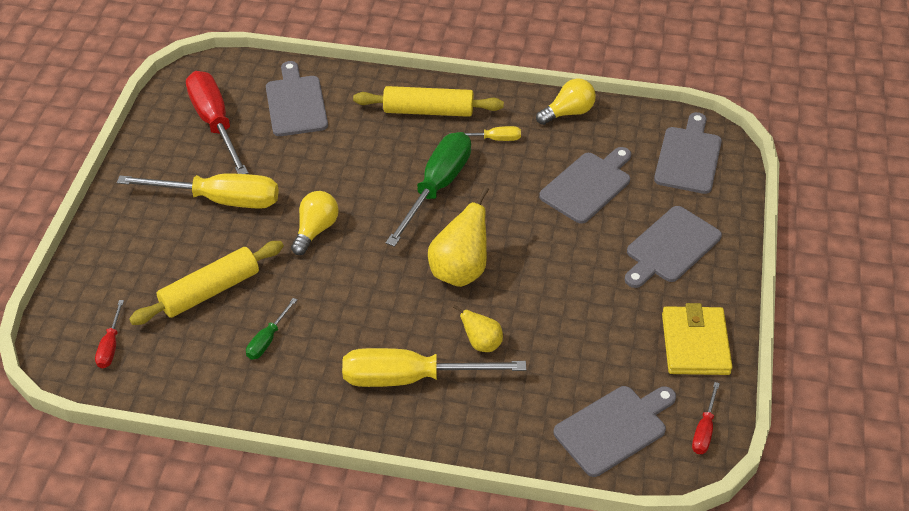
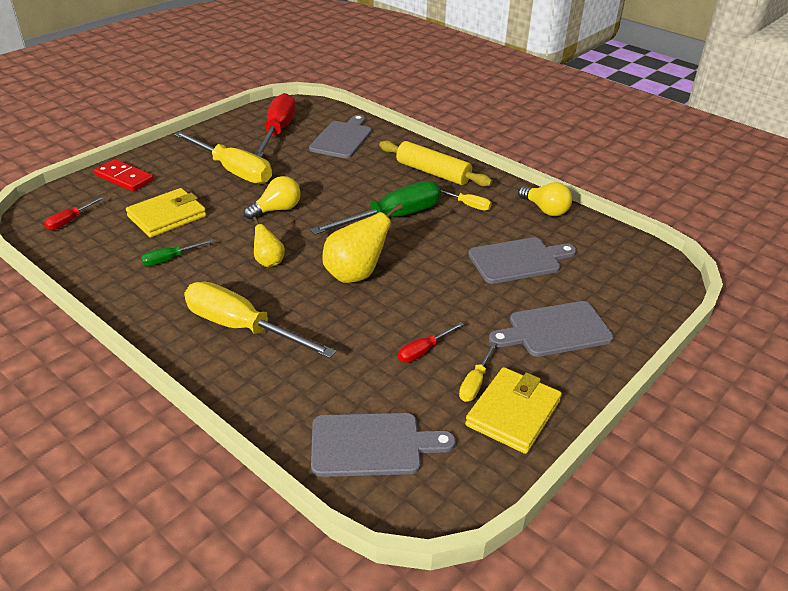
camera: 30 degrees right, 10 degrees down
yellow rolling pin [129,241,284,325] -> yellow wallet [126,188,206,238]
yellow pear [453,305,503,352] -> yellow pear moved to [253,217,285,267]
yellow light bulb [536,78,596,125] -> yellow light bulb turned 45 degrees clockwise [518,182,572,216]
grey cutting board [654,112,722,194] -> none
red screwdriver [692,382,720,454] -> red screwdriver moved to [398,322,464,363]
none -> red domino [94,159,154,192]
none -> yellow screwdriver [459,342,496,402]

